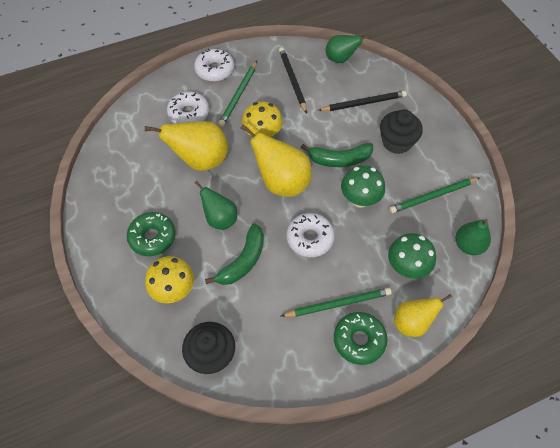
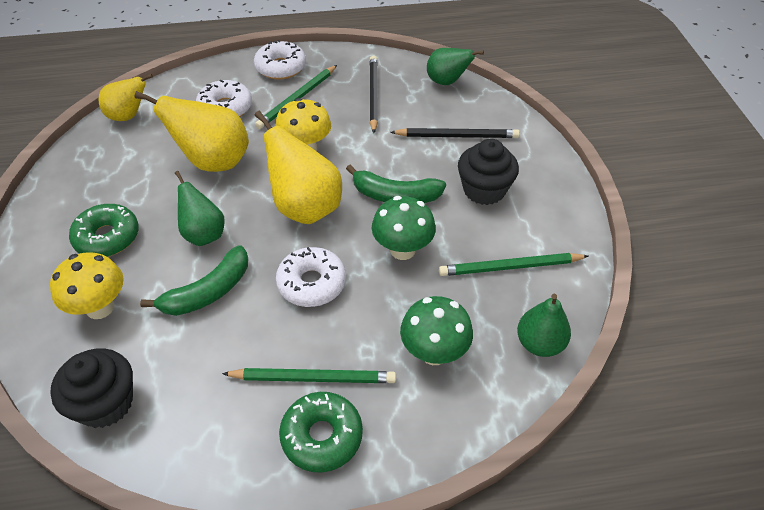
camera: 15 degrees right, 10 degrees down
yellow pear [394,294,452,337] -> yellow pear moved to [99,74,153,121]

